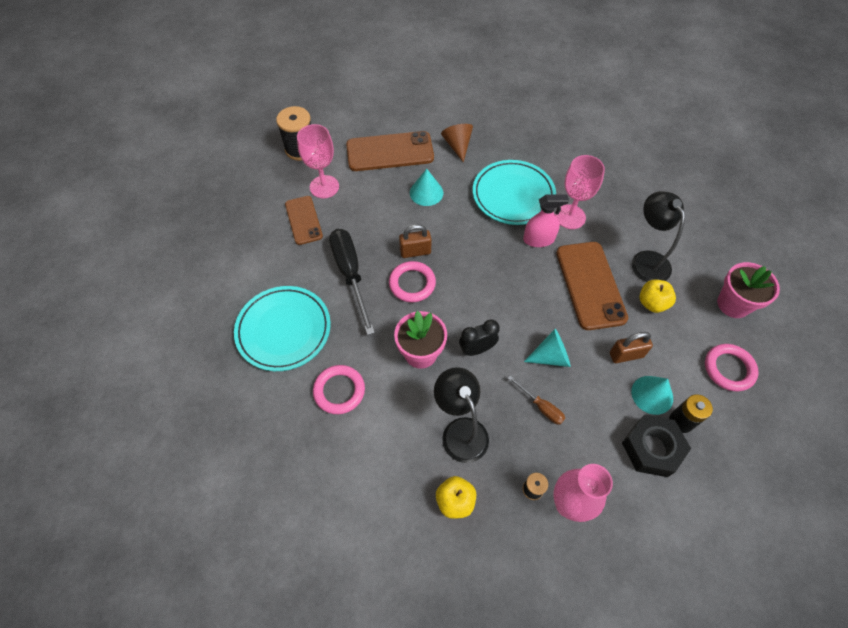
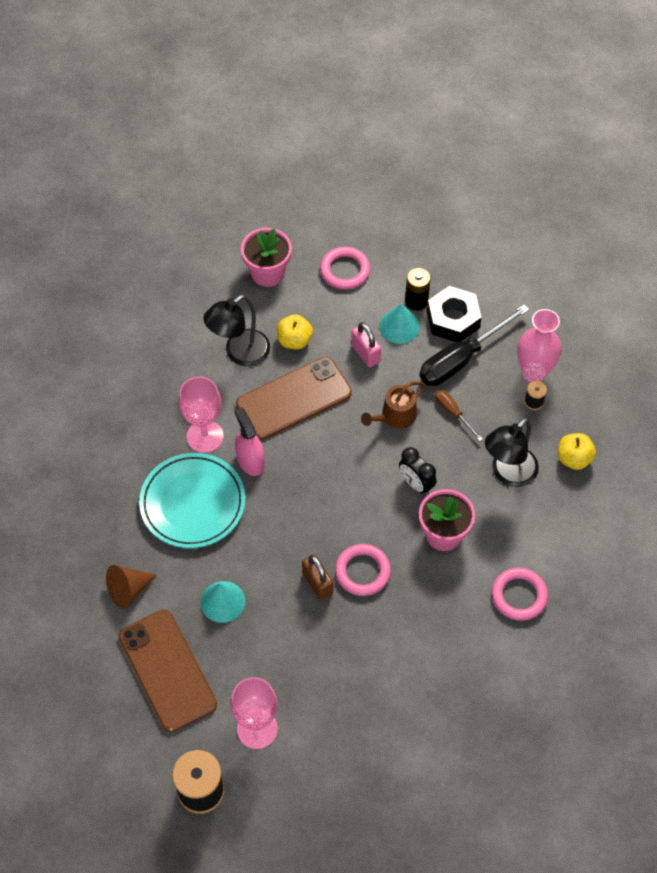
camera: 110 degrees left, 0 degrees up
turquoise plate [234,286,331,371] -> none
brown phone [285,196,323,245] -> none
black screwdriver [329,229,375,335] -> black screwdriver moved to [419,305,529,386]
brown screwdriver [508,376,565,425] -> brown screwdriver turned 60 degrees counterclockwise [435,389,482,441]
turquoise cone [524,329,570,367] -> brown watering can [361,381,425,429]
brown padlock [610,332,653,363] -> pink padlock [351,322,381,367]

